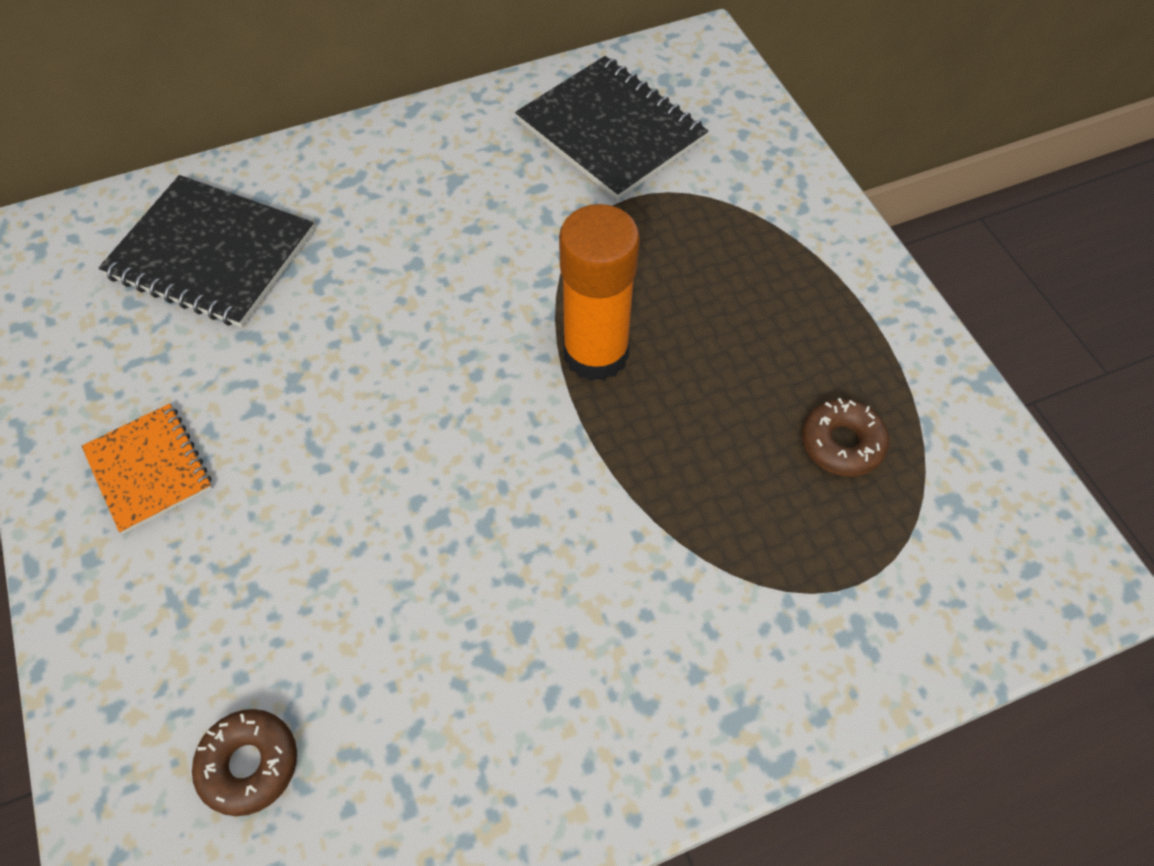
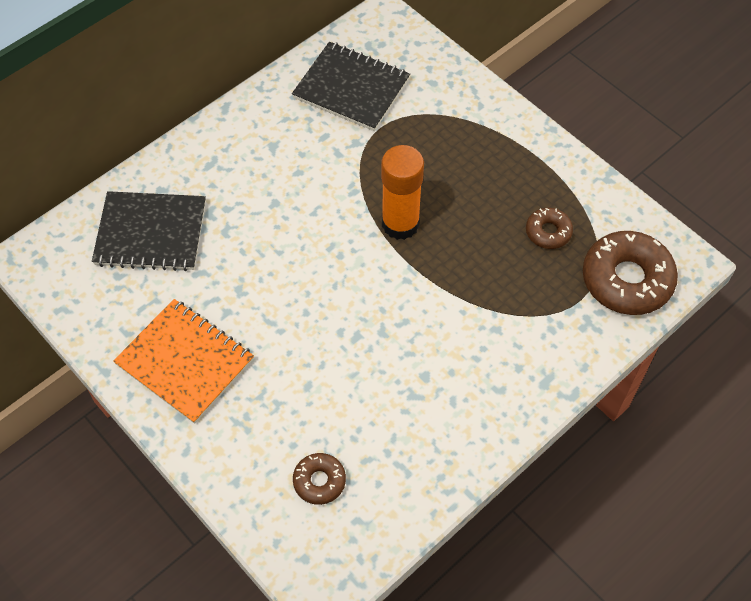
camera: 20 degrees left, 0 degrees up
orange notebook [82,403,212,534] -> orange notebook [113,299,254,424], size x1.66
none -> brown donut [583,231,678,315]

